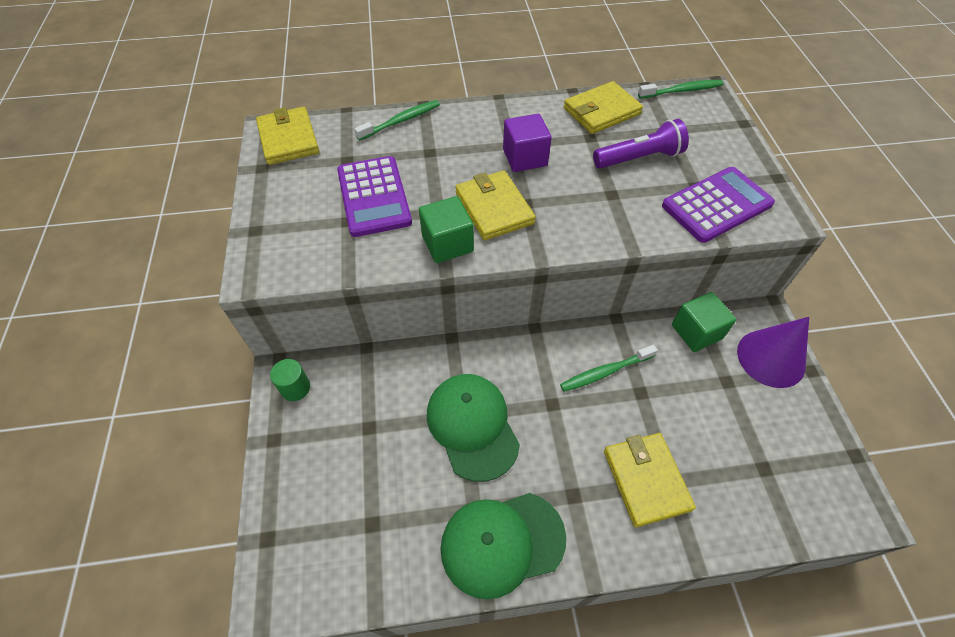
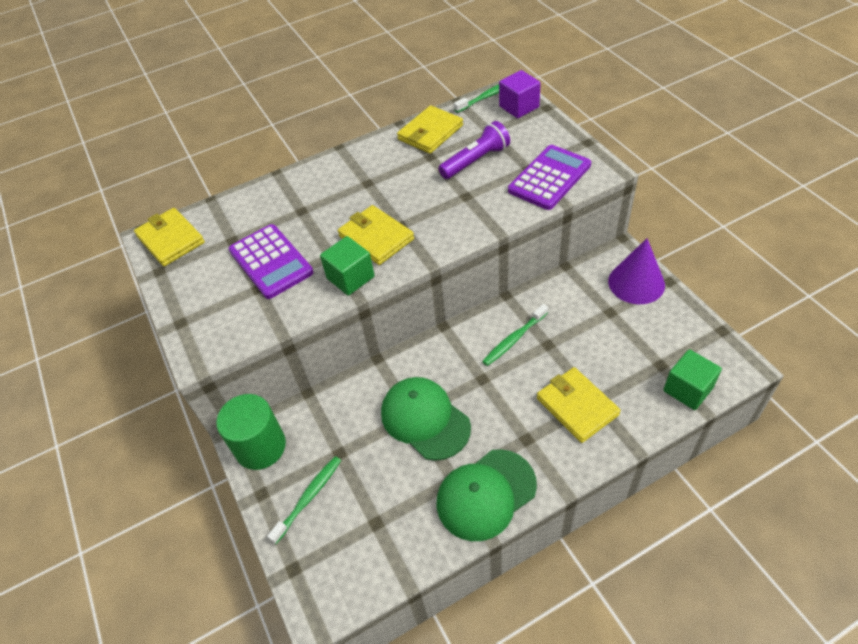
camera: 15 degrees left, 5 degrees down
green cylinder [270,359,310,401] -> green cylinder [216,394,286,470], size x1.90
green toothbrush [354,100,440,141] -> green toothbrush moved to [267,456,341,544]
purple cube [503,114,552,172] -> purple cube moved to [499,70,541,118]
green cube [672,292,737,352] -> green cube moved to [663,349,722,410]

